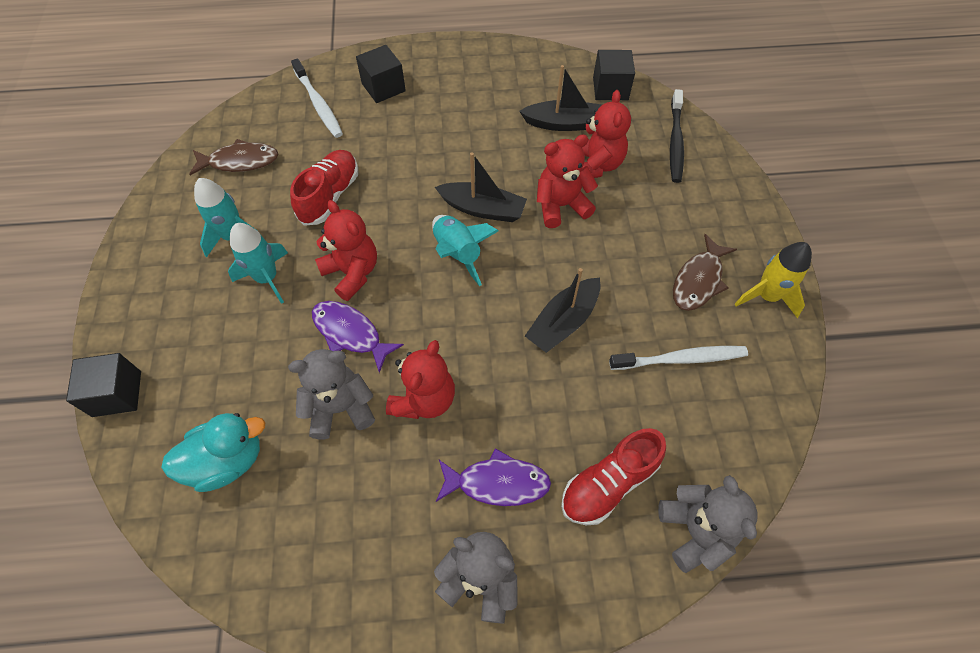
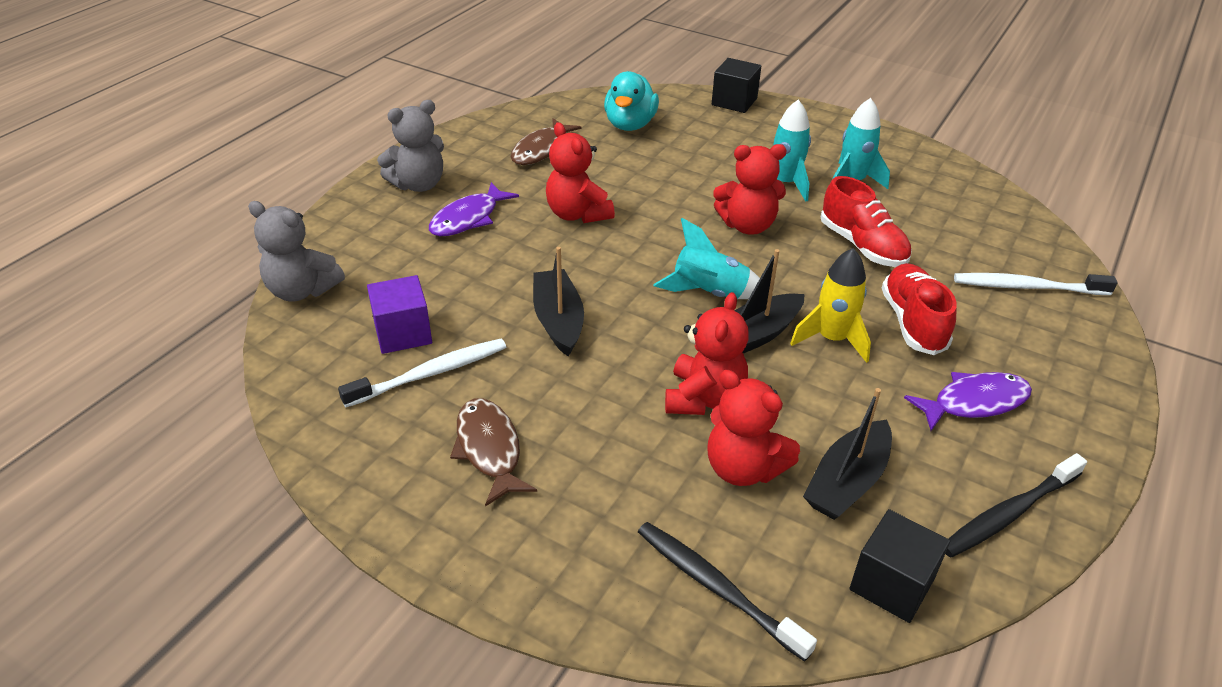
camera: 125 degrees right, 20 degrees down
brown fish [189,139,278,175] -> brown fish moved to [511,118,581,165]
grey teddy bear [288,349,375,439] -> none
purple fish [312,301,404,373] -> purple fish moved to [904,372,1032,431]
black cube [356,45,406,103] -> none
red shoe [561,428,666,525] -> red shoe moved to [882,263,957,355]
white toothbrush [609,346,748,370] -> white toothbrush turned 150 degrees counterclockwise [338,339,506,407]
yellow rocket [735,242,812,318] -> yellow rocket moved to [790,248,871,363]
none -> purple cube [367,275,432,354]
none -> black toothbrush [945,453,1087,557]

